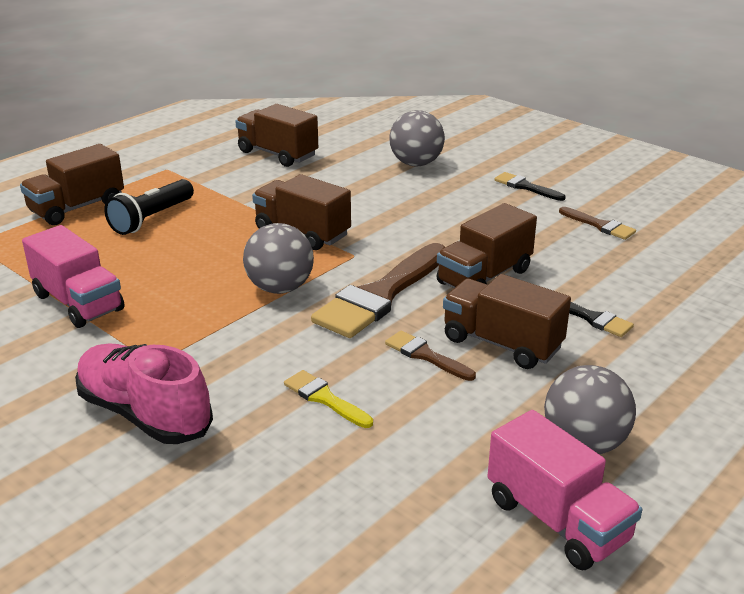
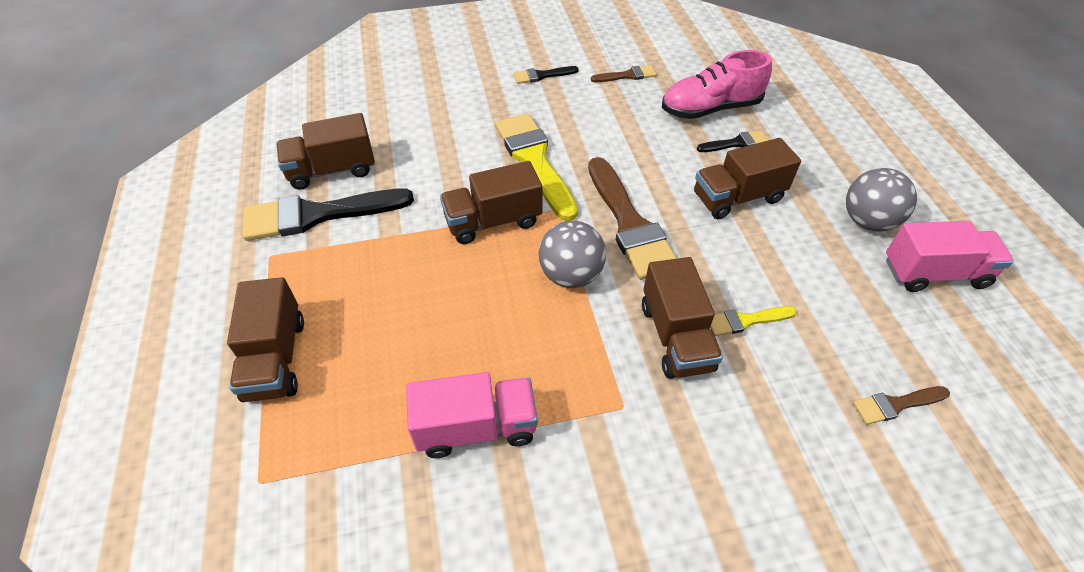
camera: 55 degrees left, 20 degrees up
pink shoe [75,344,213,444] -> pink shoe moved to [662,50,772,119]
black flashlight [104,179,194,235] -> none
brown brush [385,330,476,381] -> brown brush moved to [853,386,950,425]
grey ball [389,110,445,166] -> none
brown truck [437,203,537,288] -> brown truck moved to [642,257,723,379]
none -> black brush [242,189,414,241]
none -> yellow brush [495,113,578,221]

